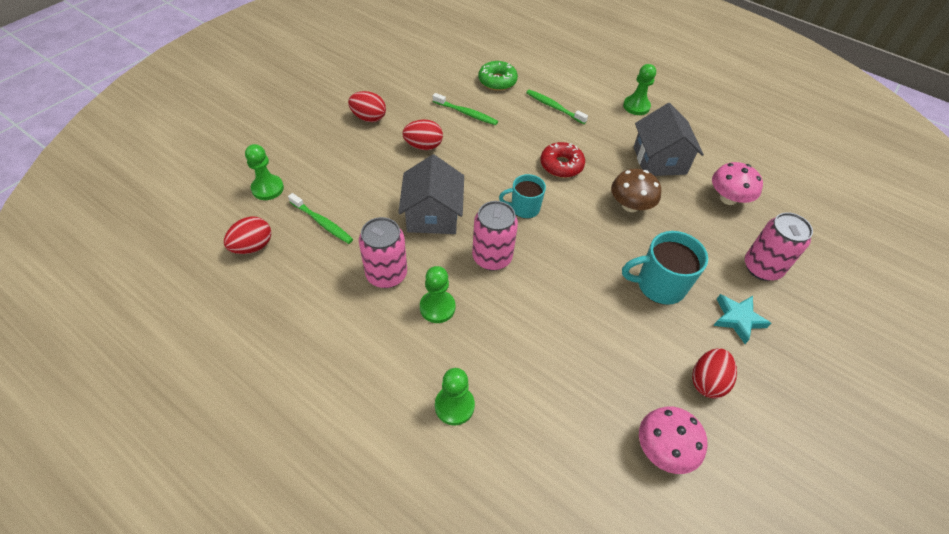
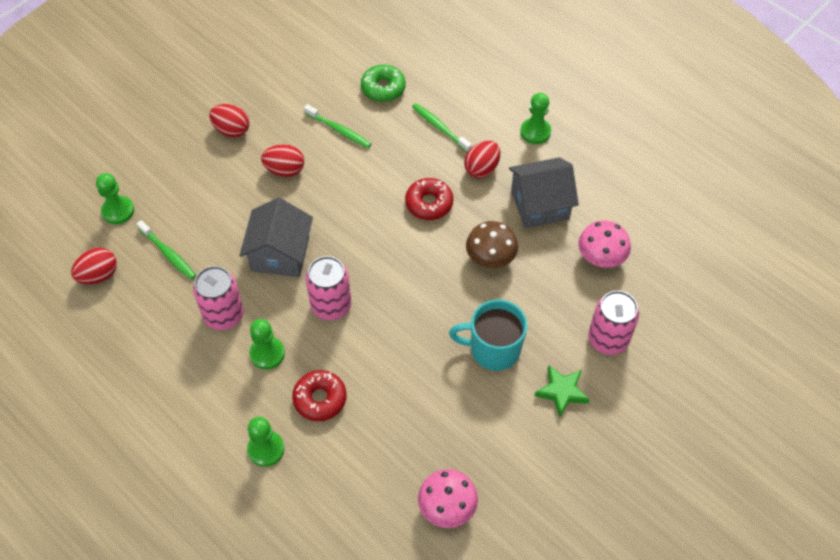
camera: 10 degrees right, 5 degrees up
turquoise mug [499,174,546,219] -> none
grey house [634,103,704,176] -> grey house turned 75 degrees clockwise [509,157,579,228]
red egg [692,348,737,399] -> red egg moved to [464,141,500,178]
turquoise star [713,294,771,344] -> green star [535,365,590,417]
none -> red donut [292,370,347,421]

